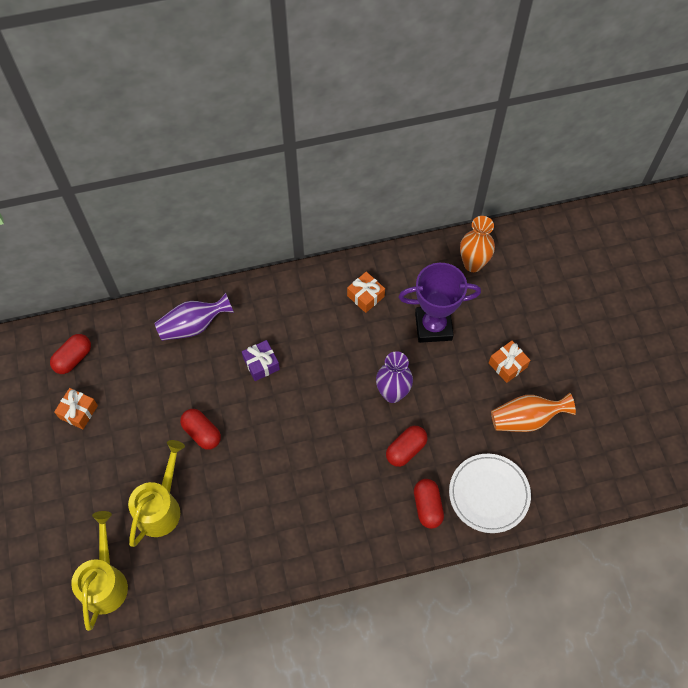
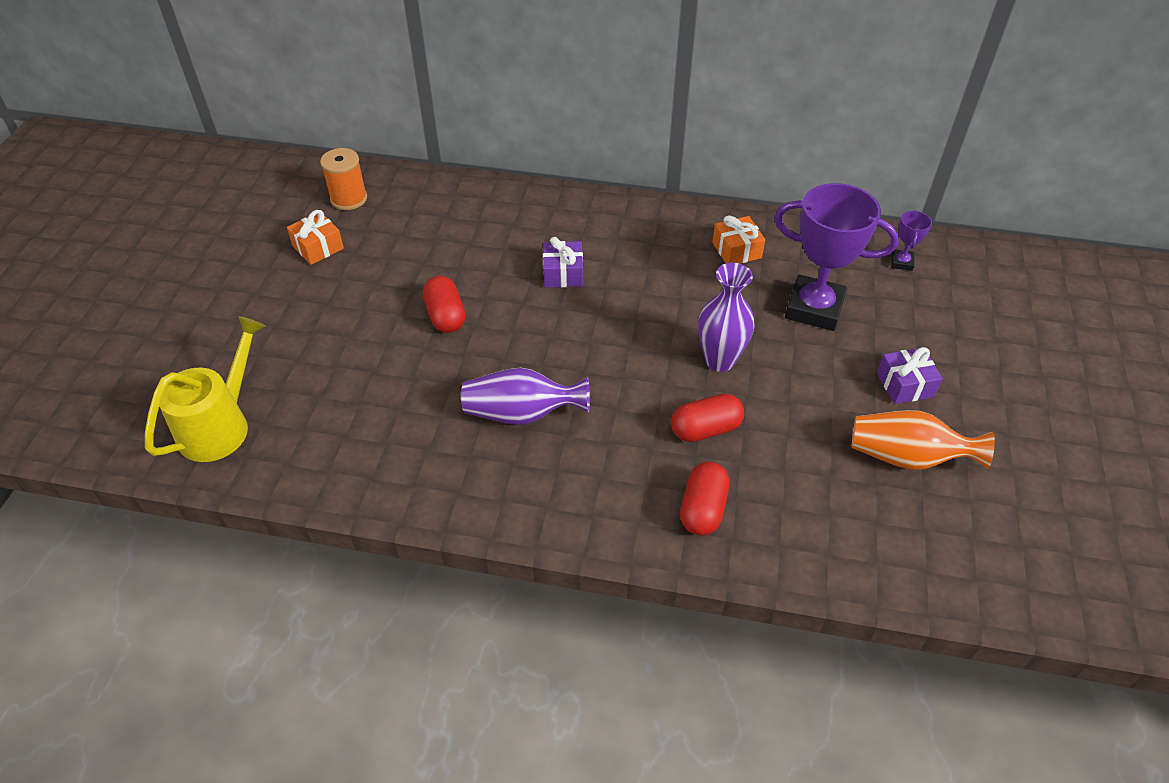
camera: 25 degrees right, 15 degrees down
red capsule [50,334,91,374] -> orange spool [320,148,367,210]
yellow watering can [128,440,185,547] -> none
purple vase [155,293,234,341] -> purple vase moved to [461,368,590,425]
white plate [449,454,531,533] -> none
orange vase [460,216,495,272] -> purple trophy [891,210,932,271]
orange gift [489,341,530,383] -> purple gift [877,347,943,404]

